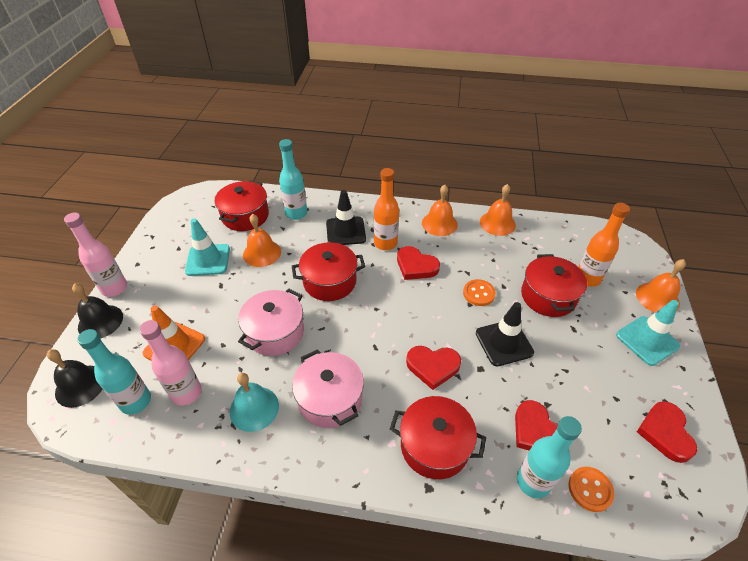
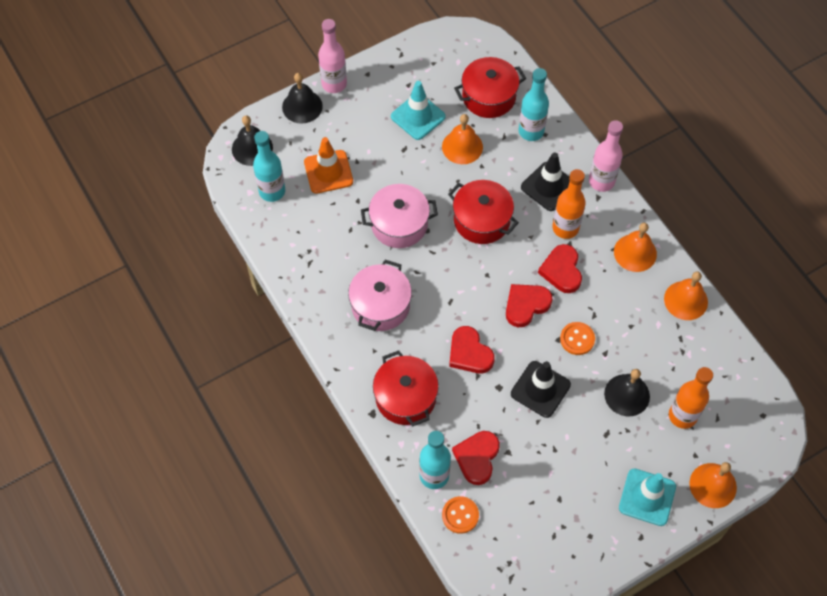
camera: 50 degrees right, 15 degrees up
pink bottle [139,320,202,406] -> pink bottle moved to [589,120,623,192]
turquoise bell [230,373,279,432] -> none
red pot [521,254,587,317] -> black bell [604,369,650,416]
red heart [637,401,697,463] -> red heart moved to [506,284,553,327]

